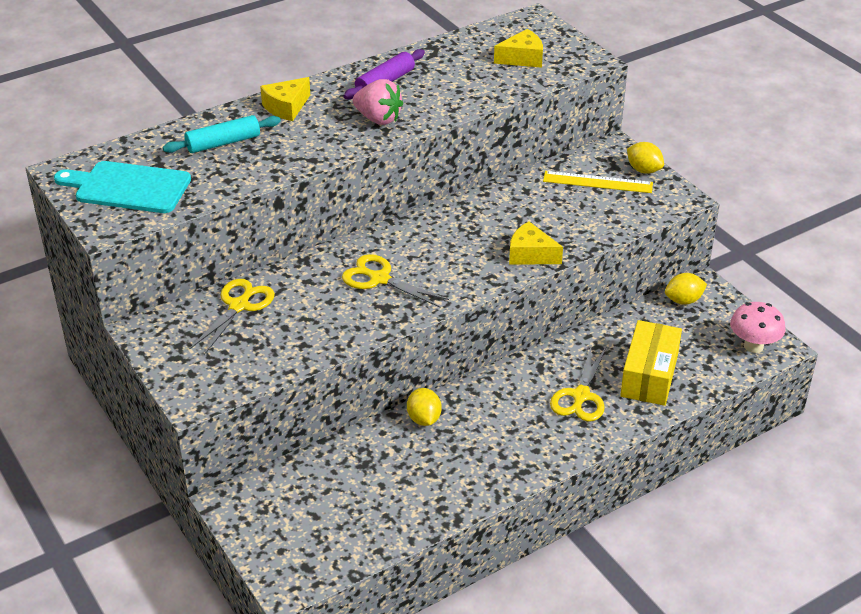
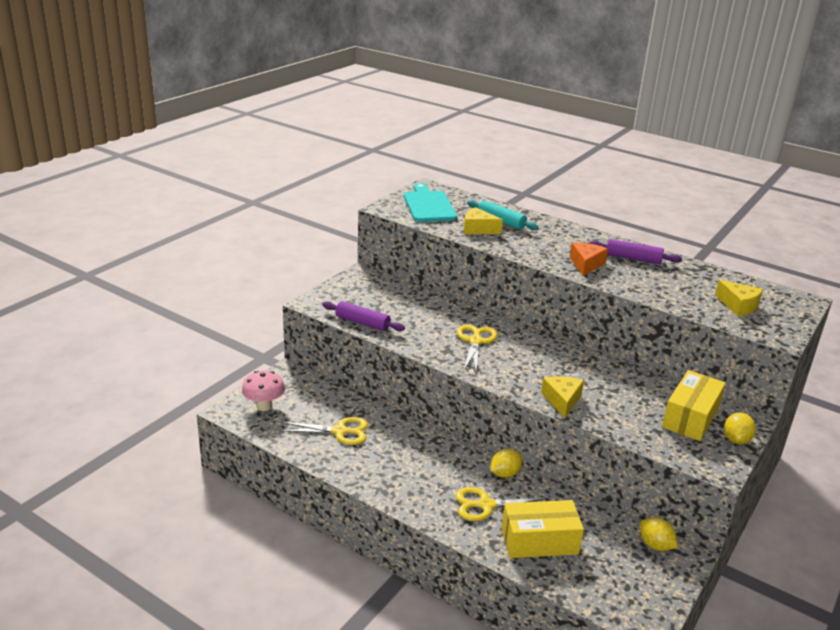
camera: 65 degrees right, 10 degrees down
yellow scissors [190,279,275,355] -> yellow scissors moved to [279,417,368,445]
yellow cheese [260,77,310,121] -> yellow cheese moved to [464,207,503,234]
pink strawberry [353,79,403,125] -> orange cheese [570,242,608,276]
yellow lemon [407,388,442,426] -> yellow lemon moved to [490,449,522,478]
yellow ruler [543,171,653,193] -> yellow box [662,370,726,441]
pink mushroom [730,302,786,353] -> pink mushroom moved to [242,370,285,411]
none -> purple rolling pin [322,301,405,331]

